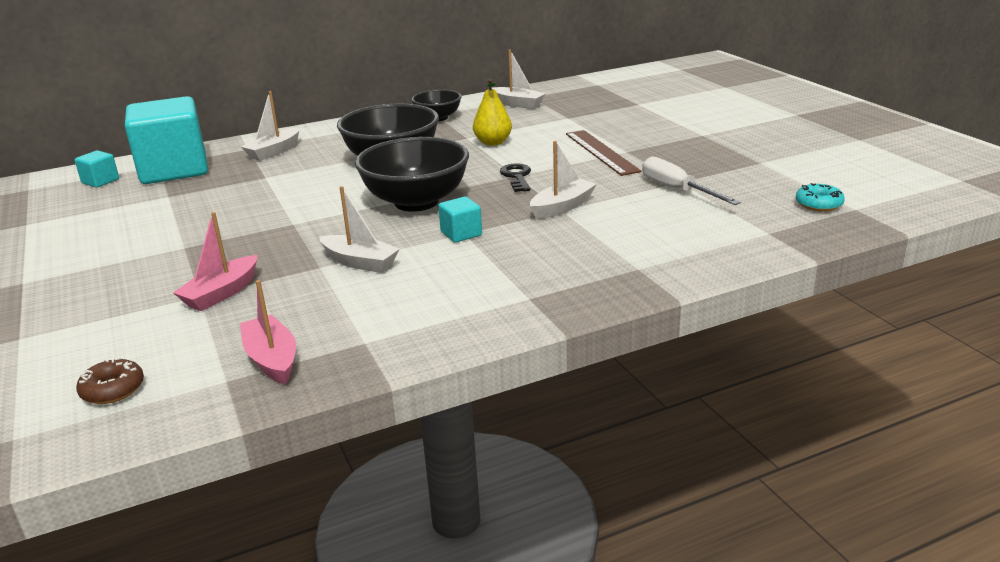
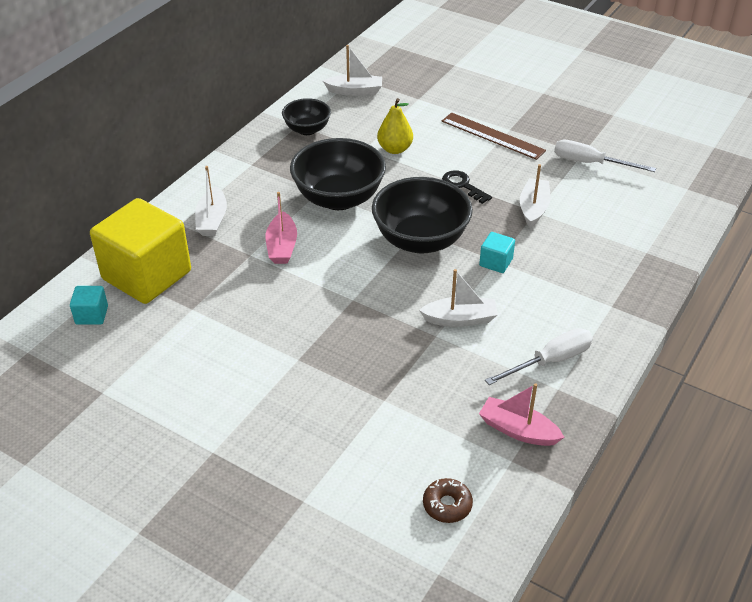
camera: 35 degrees left, 15 degrees up
turquoise cube [125,96,208,184] -> yellow cube [90,198,191,304]
pink boat [173,212,257,311] -> pink boat moved to [266,192,297,264]
turquoise donut [796,183,845,211] -> none
none -> white screwdriver [485,328,593,385]

